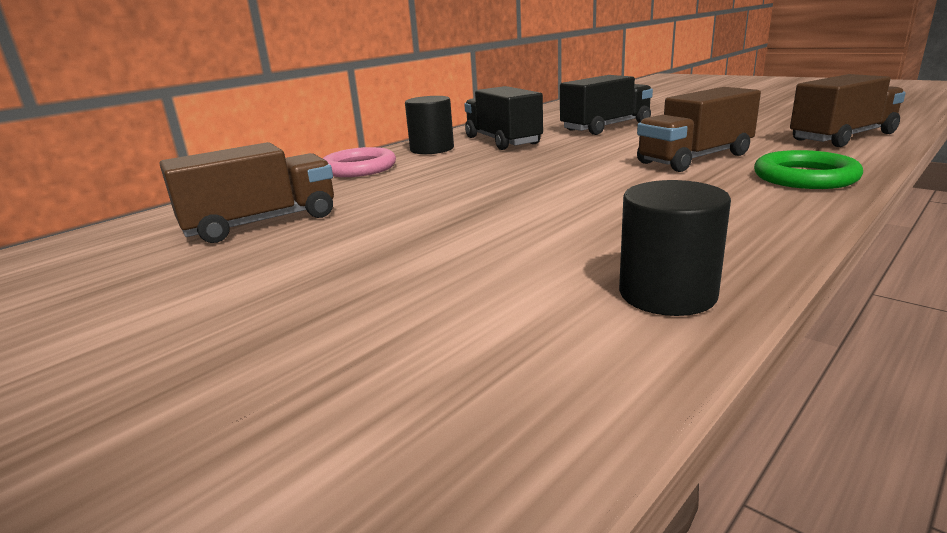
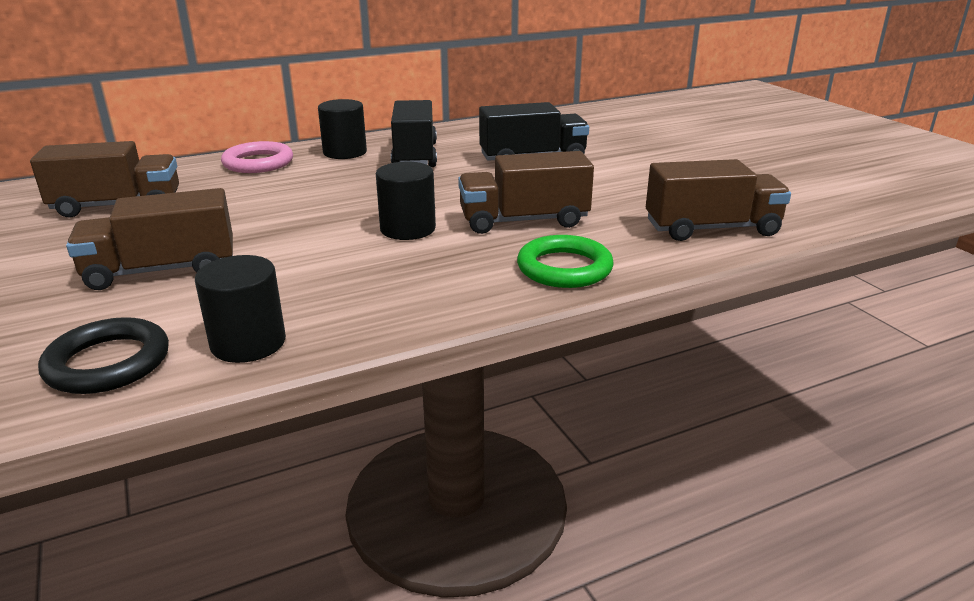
camera: 20 degrees right, 5 degrees up
none -> black ring [38,317,169,394]
none -> brown truck [66,188,233,290]
none -> black cylinder [376,162,436,240]

